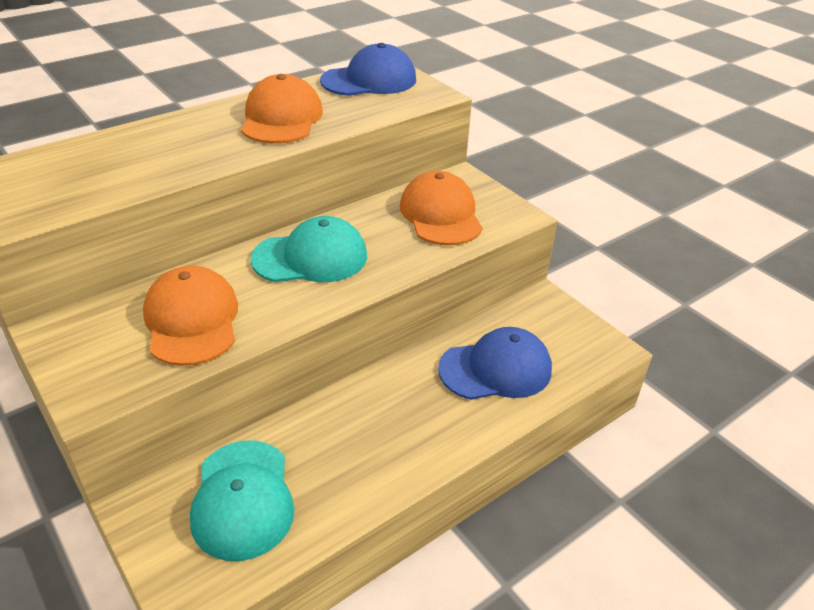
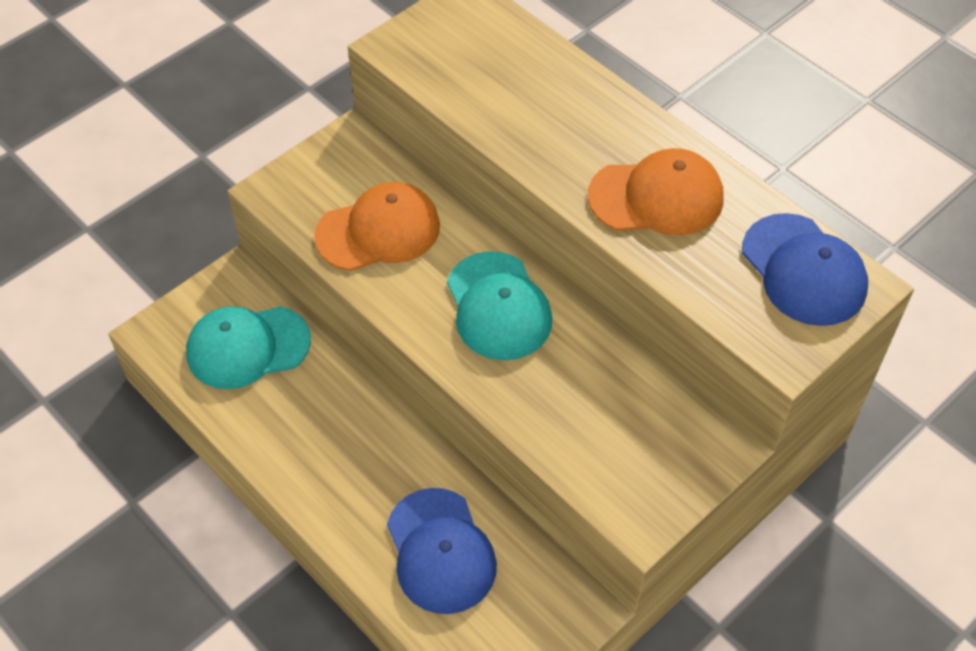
camera: 85 degrees right, 15 degrees up
orange cap [400,171,482,245] -> none

